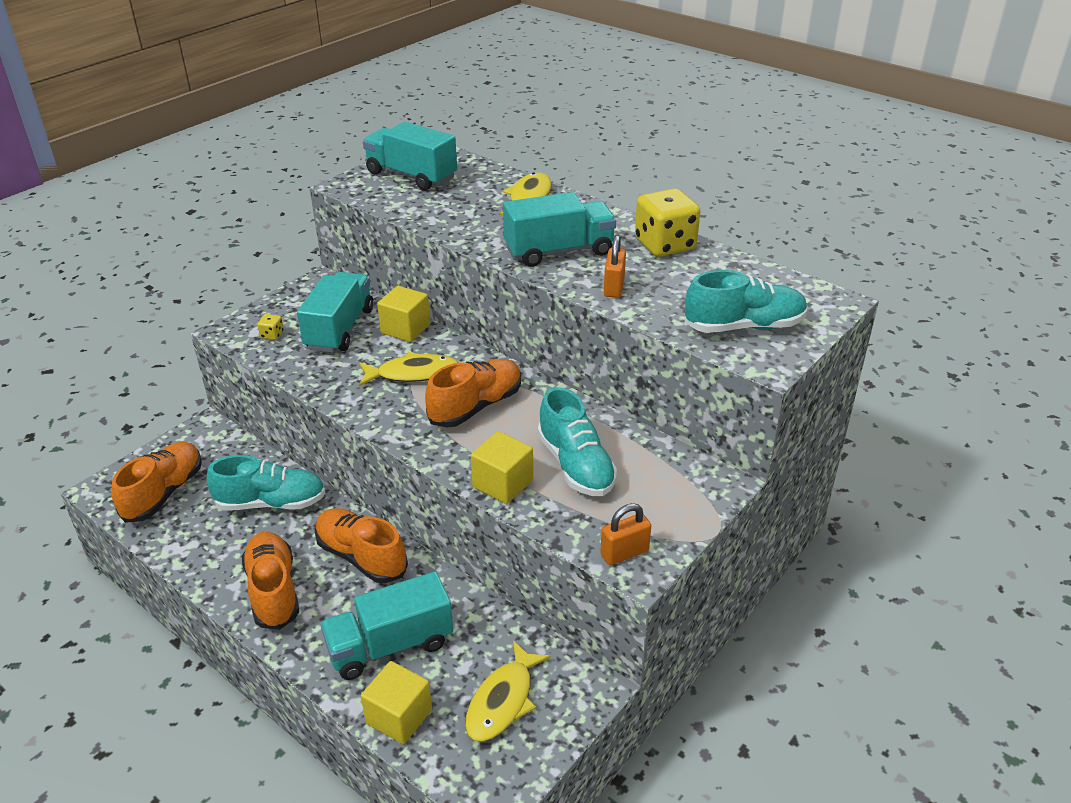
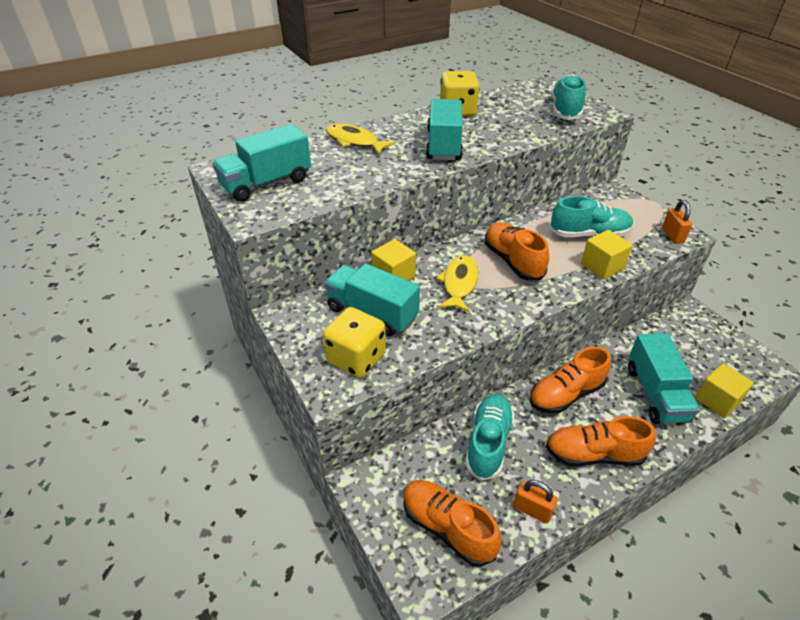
camera: 70 degrees left, 5 degrees up
yellow dice [257,314,284,340] -> yellow dice [323,307,386,378], size x2.43
yellow fish [465,640,551,742] -> none
orange padlock [604,235,626,298] -> orange padlock moved to [513,480,558,523]

